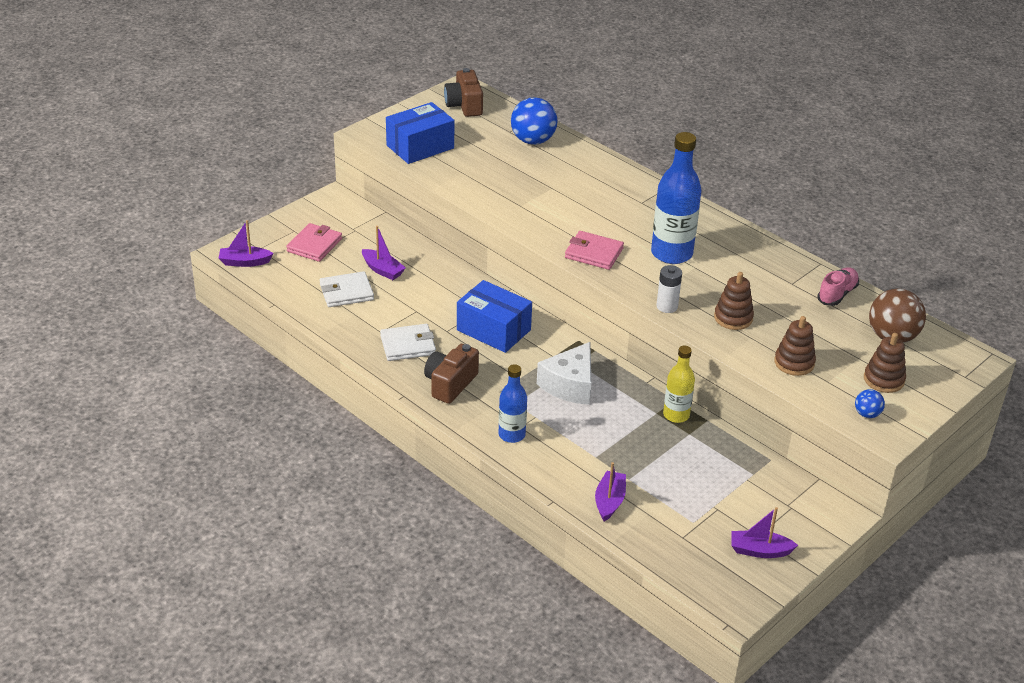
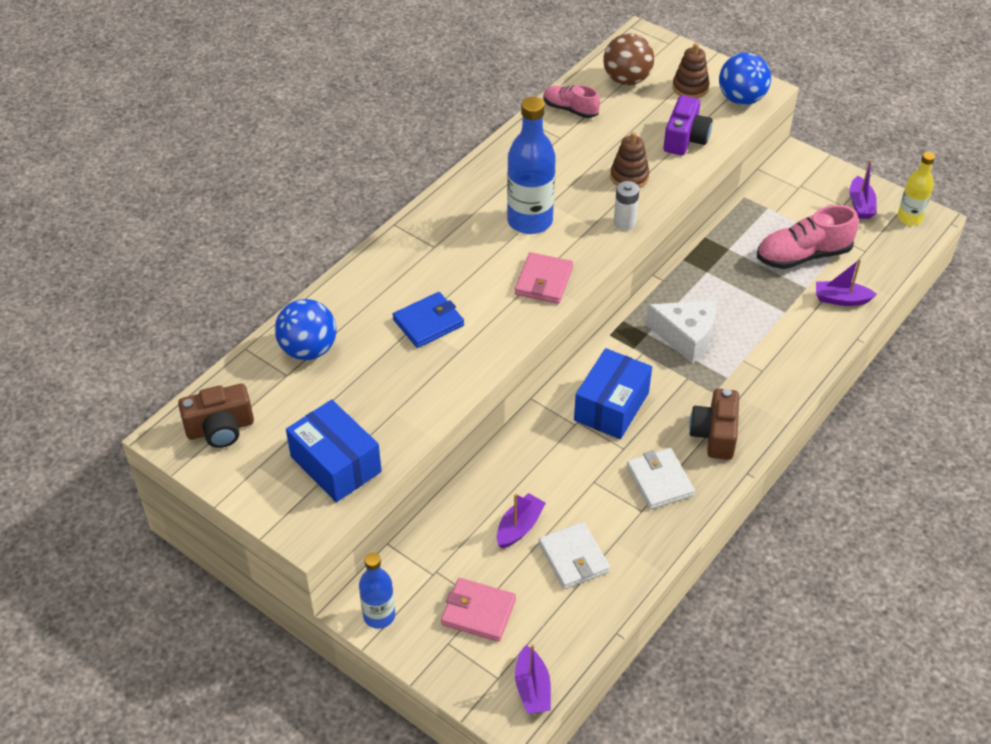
camera: 95 degrees left, 10 degrees up
brown camera [424,344,479,404] -> brown camera turned 75 degrees clockwise [689,389,739,460]
blue bottle [498,364,527,443] -> blue bottle moved to [359,553,395,629]
yellow bottle [663,346,695,423] -> yellow bottle moved to [897,152,935,226]
brown stacking toy [774,316,816,376] -> purple camera [663,95,712,155]
blue ball [855,389,885,418] -> blue ball [719,52,771,105], size x2.01
none -> blue wallet [392,292,464,348]
none -> pink shoe [757,205,859,269]

